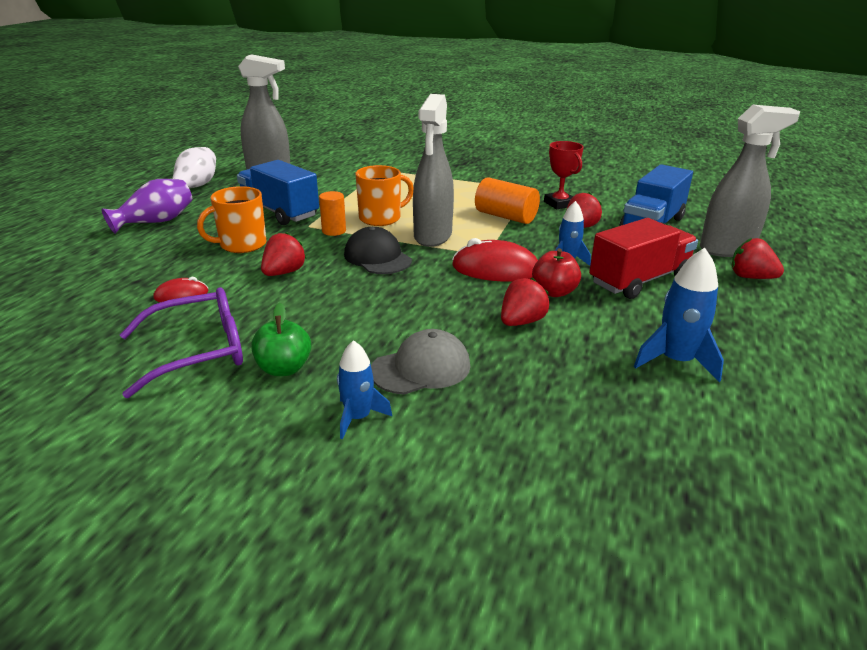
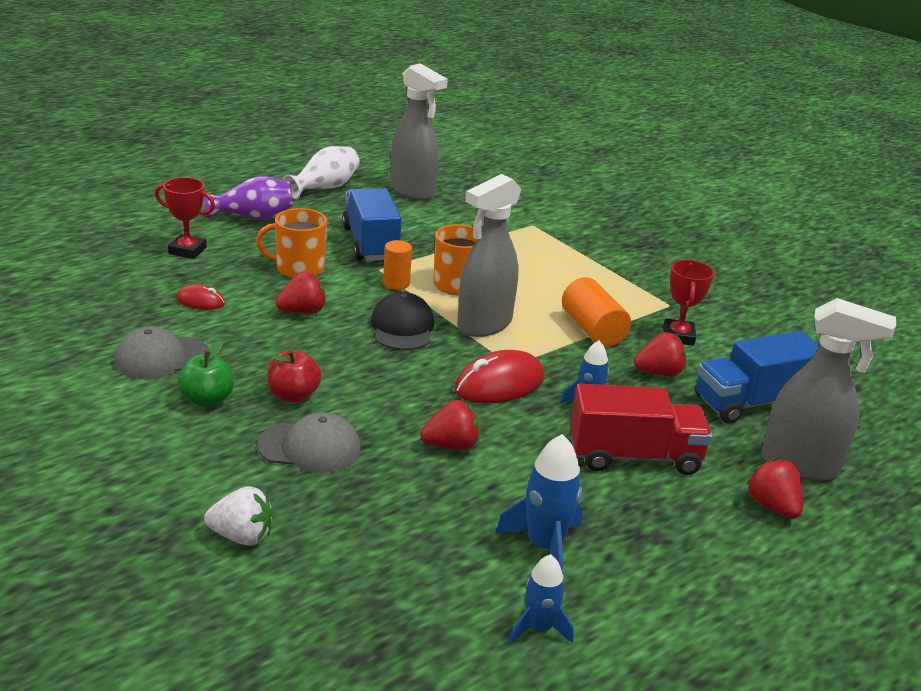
camera: 30 degrees right, 0 degrees up
purple glasses [120,287,243,398] -> grey cap [114,327,209,379]
blue rocket [337,340,392,439] -> blue rocket moved to [509,554,574,644]
red mouse [452,238,538,282] -> red mouse turned 75 degrees counterclockwise [454,350,544,403]
red apple [532,248,581,297] -> red apple moved to [267,350,322,403]
none -> red trophy [155,177,215,259]
none -> white strawberry [204,486,272,546]

